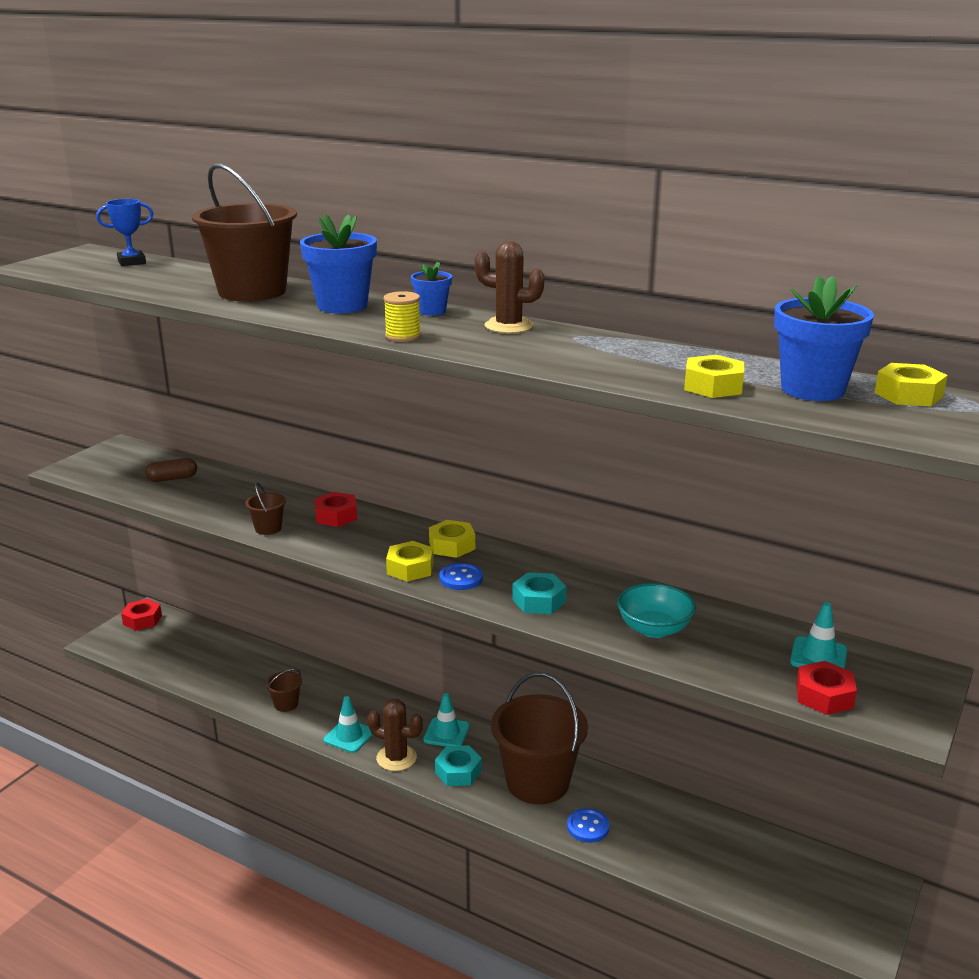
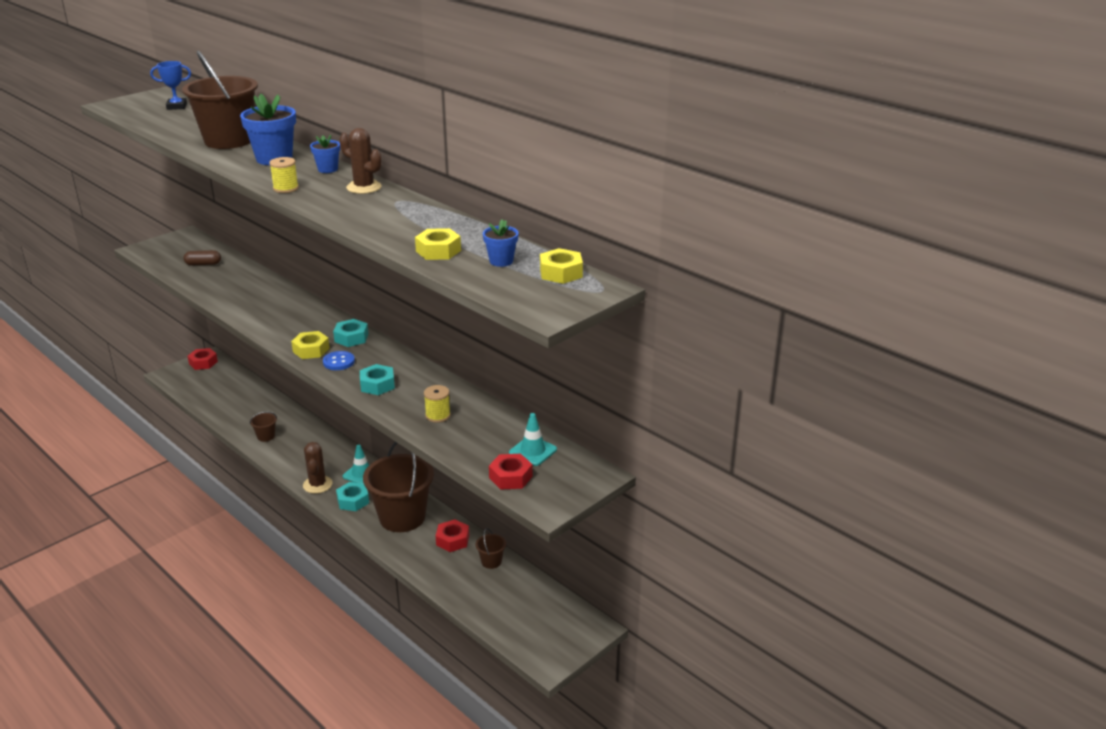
camera: 15 degrees right, 5 degrees up
brown bucket [245,483,286,535] -> brown bucket moved to [476,528,506,569]
red nut [314,492,357,527] -> red nut moved to [436,519,469,552]
turquoise traffic cone [324,696,373,753] -> none
brown cactus [367,699,423,771] -> brown cactus turned 45 degrees clockwise [303,442,333,494]
yellow nut [429,520,475,558] -> turquoise nut [333,319,369,347]
blue button [567,808,609,843] -> none
turquoise bowl [617,583,696,638] -> yellow spool [424,385,451,423]
blue flower pot [774,276,874,401] -> blue flower pot [483,219,519,267], size x0.54

